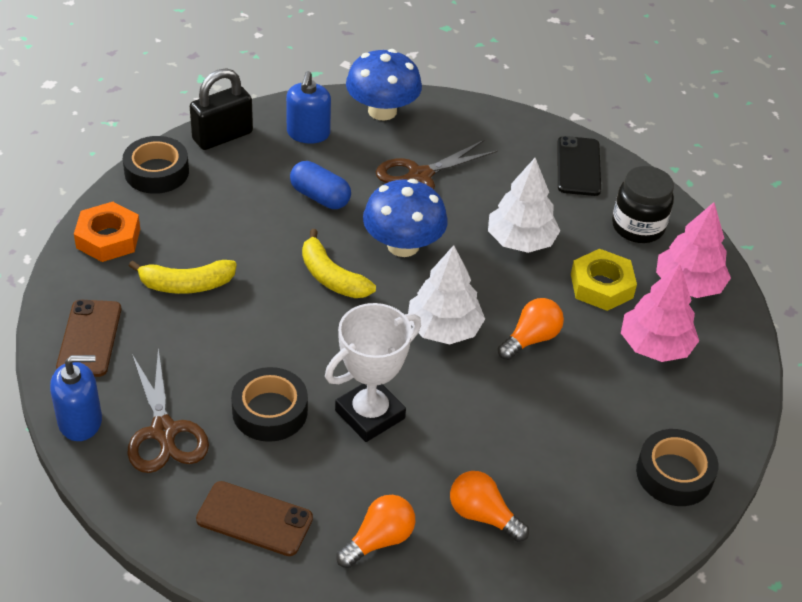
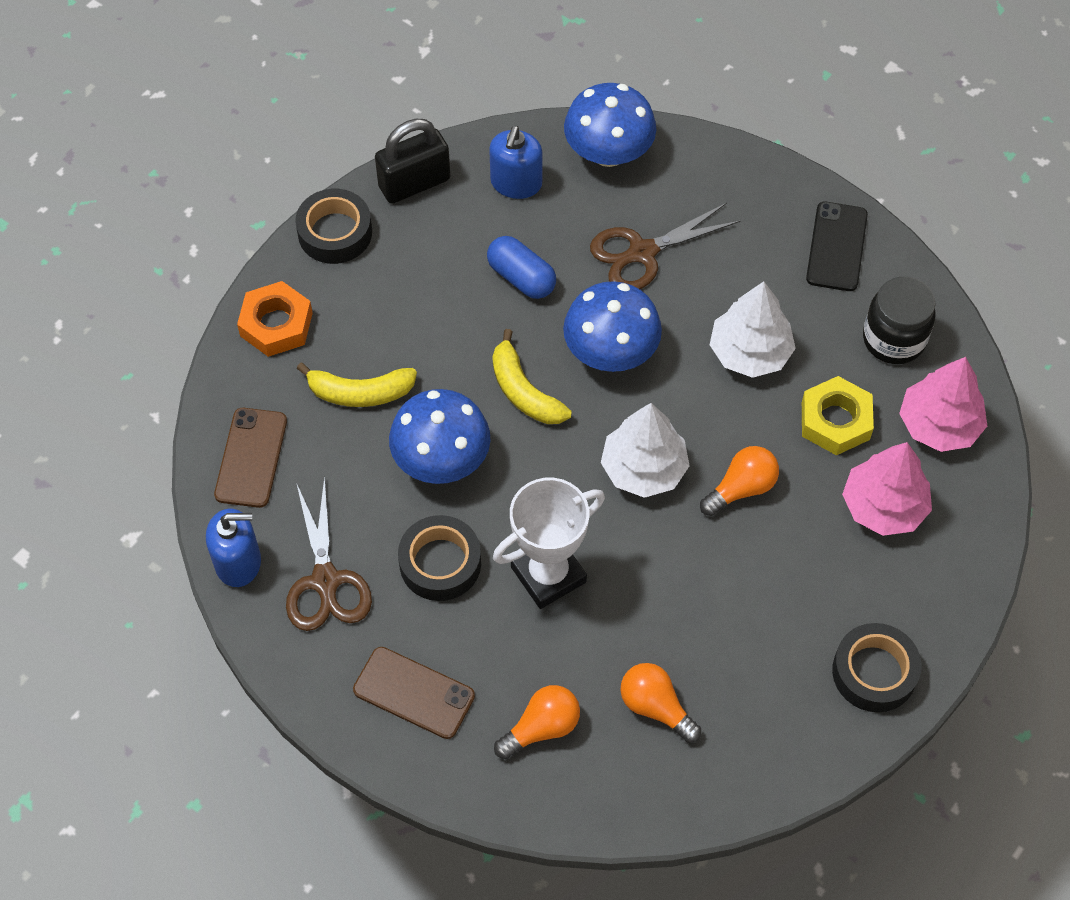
camera: 10 degrees right, 15 degrees up
none -> blue mushroom [389,389,490,484]

